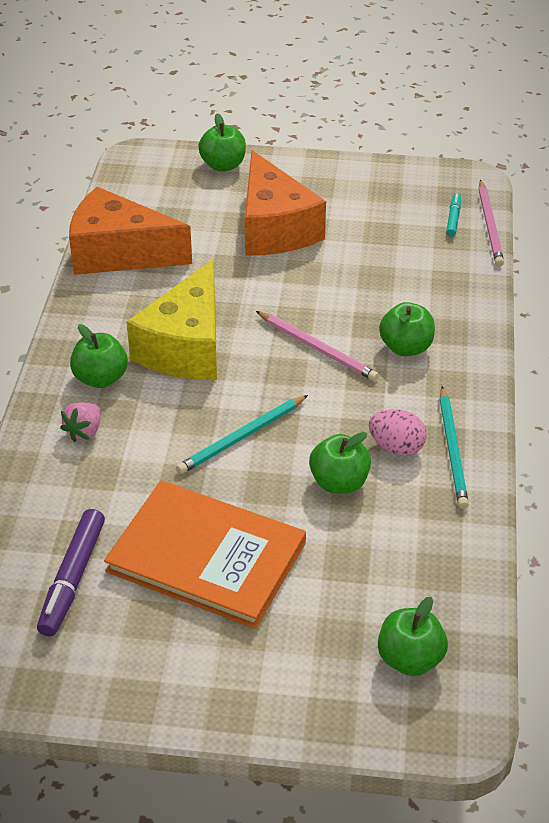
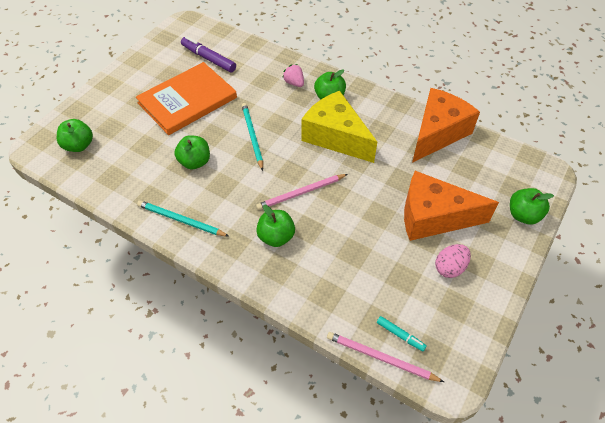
camera: 115 degrees right, 10 degrees up
pink egg [369,409,427,456] -> pink egg moved to [435,244,471,278]

